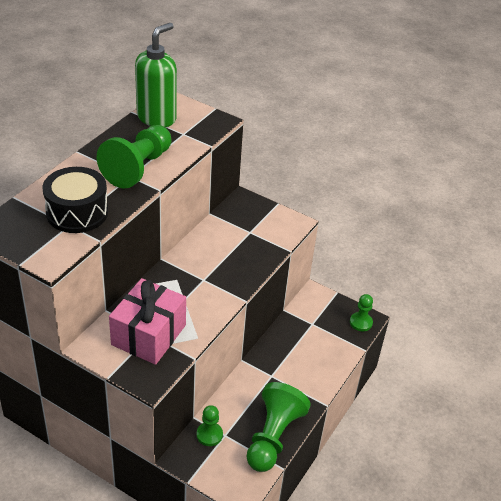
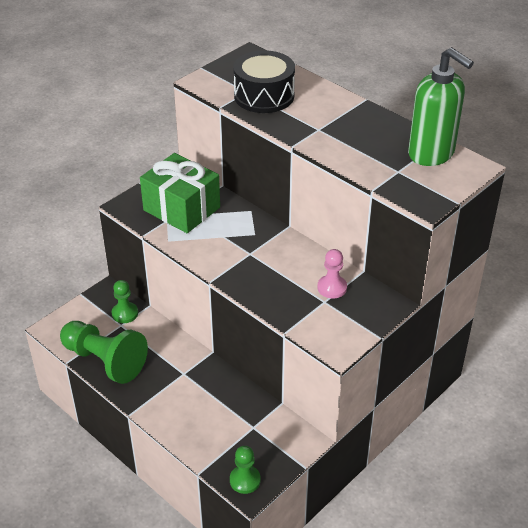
camera: 105 degrees right, 0 degrees up
green pawn [97,125,172,189] -> none
pink gift [109,278,186,365] -> green gift [140,153,220,233]
none -> pink pawn [317,249,347,299]

